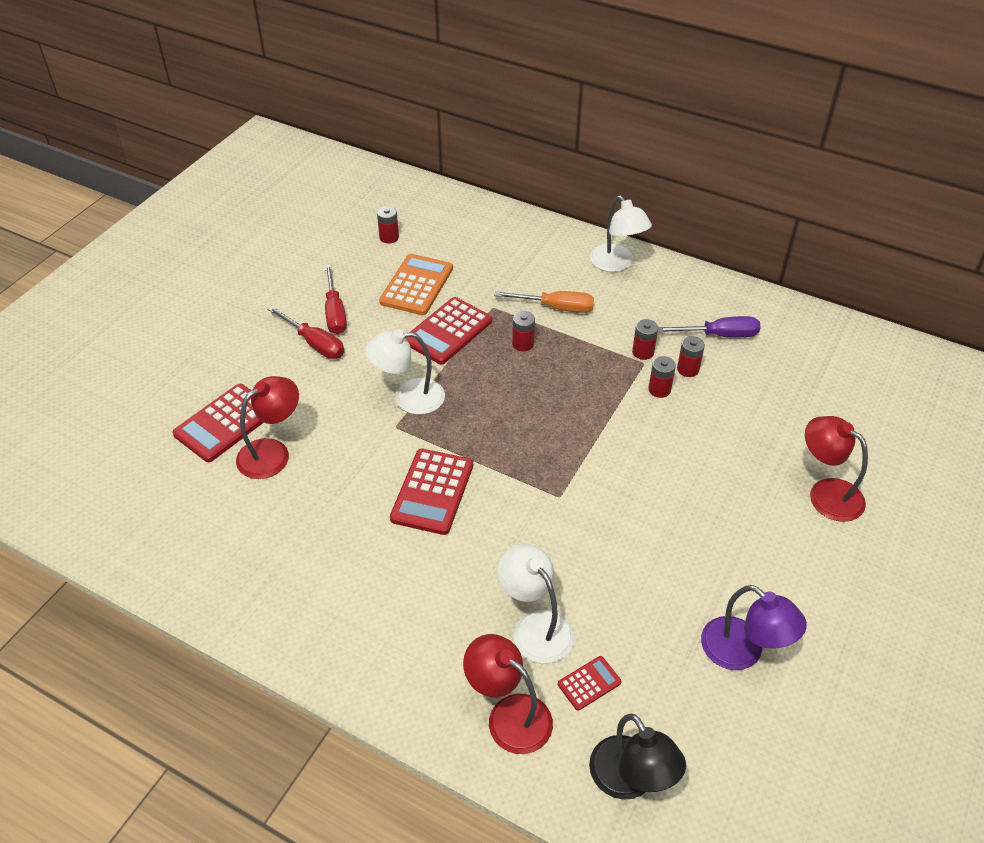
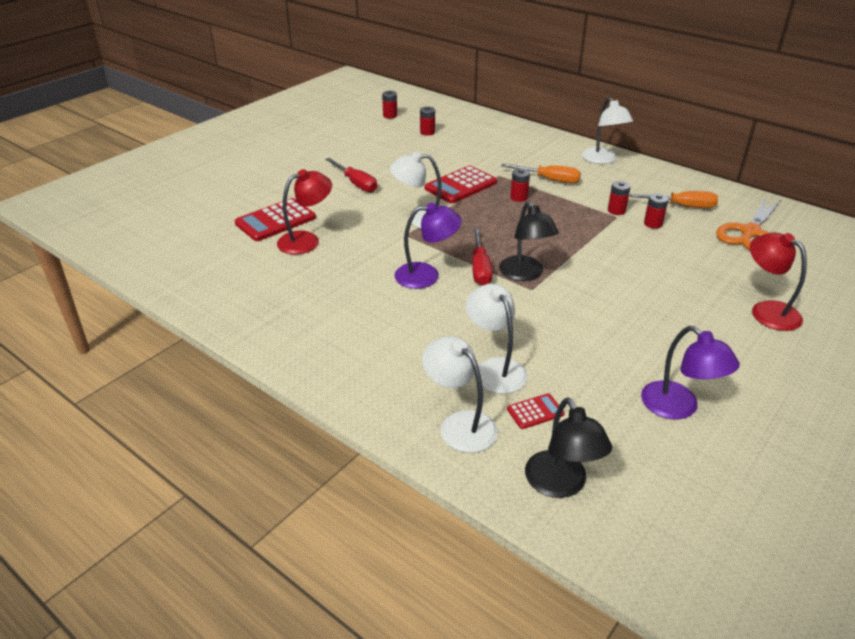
camera: 10 degrees right, 10 degrees down
red screwdriver [325,264,347,334] -> red screwdriver moved to [472,228,493,285]
orange calculator [379,254,453,315] -> none
red calculator [390,449,473,535] -> purple lamp [394,202,462,289]
red lamp [463,634,553,754] -> white lamp [422,336,498,453]
red battery [648,356,676,398] -> red battery moved to [382,91,397,119]
purple screwdriver [658,316,761,337] -> orange screwdriver [630,191,718,208]
none -> black lamp [499,201,559,281]
none -> orange scissors [716,197,782,250]

